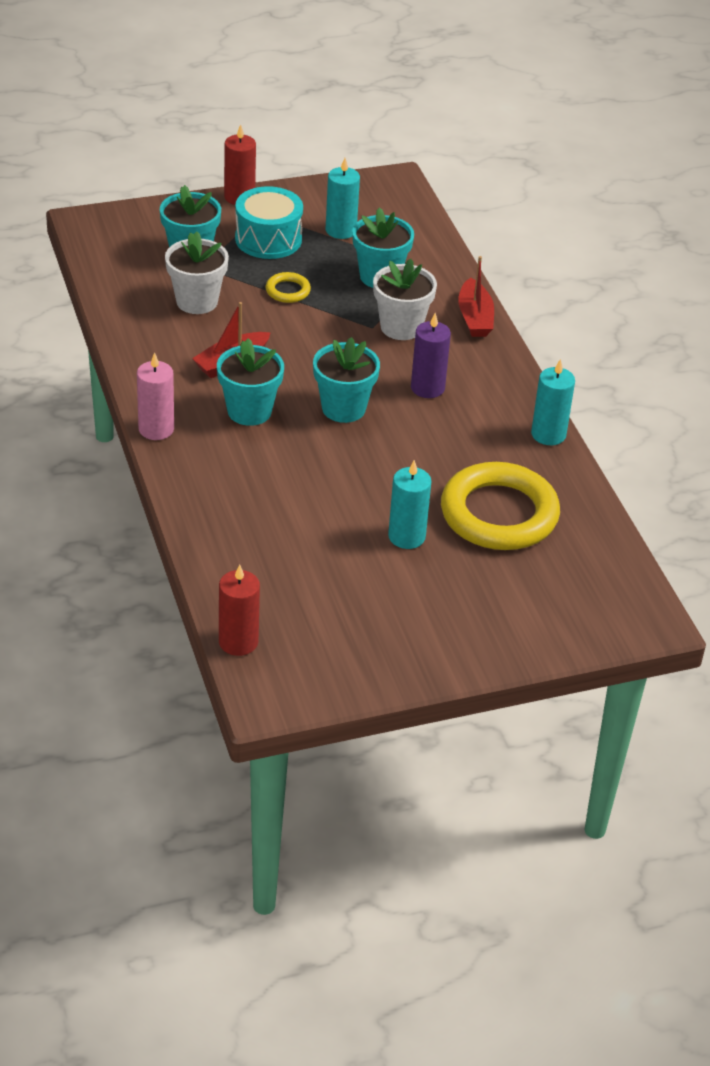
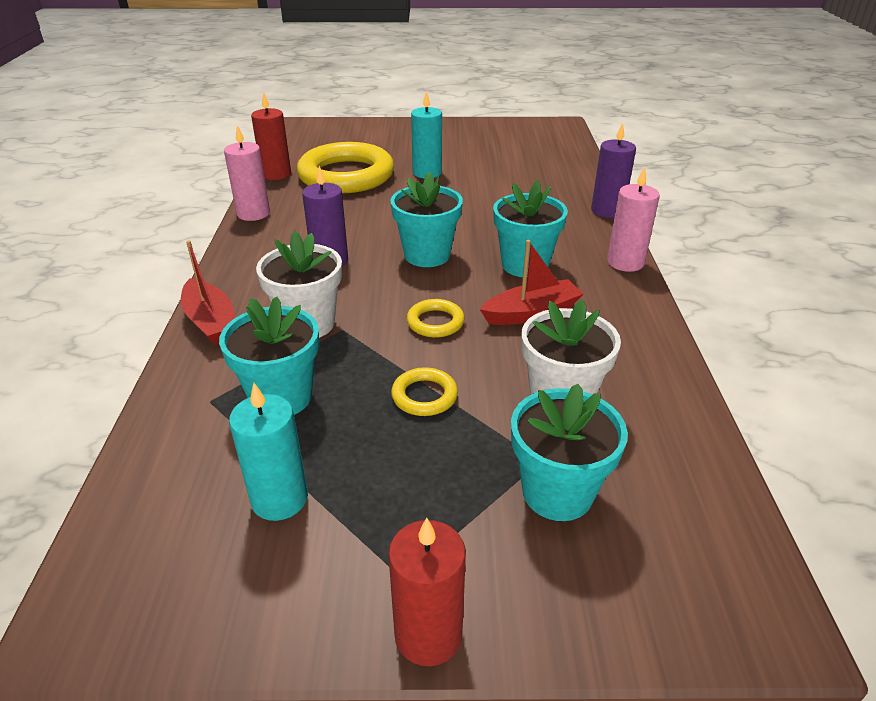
camera: 160 degrees left, 5 degrees down
red candle [219,564,260,656] -> red candle moved to [251,92,291,180]
turquoise drum [235,186,303,259] -> none
red boat [458,256,494,337] -> red boat turned 135 degrees clockwise [181,240,236,345]
turquoise candle [531,359,575,445] -> pink candle [224,125,270,221]
none -> yellow ring [407,299,465,338]
none -> purple candle [591,122,636,218]

